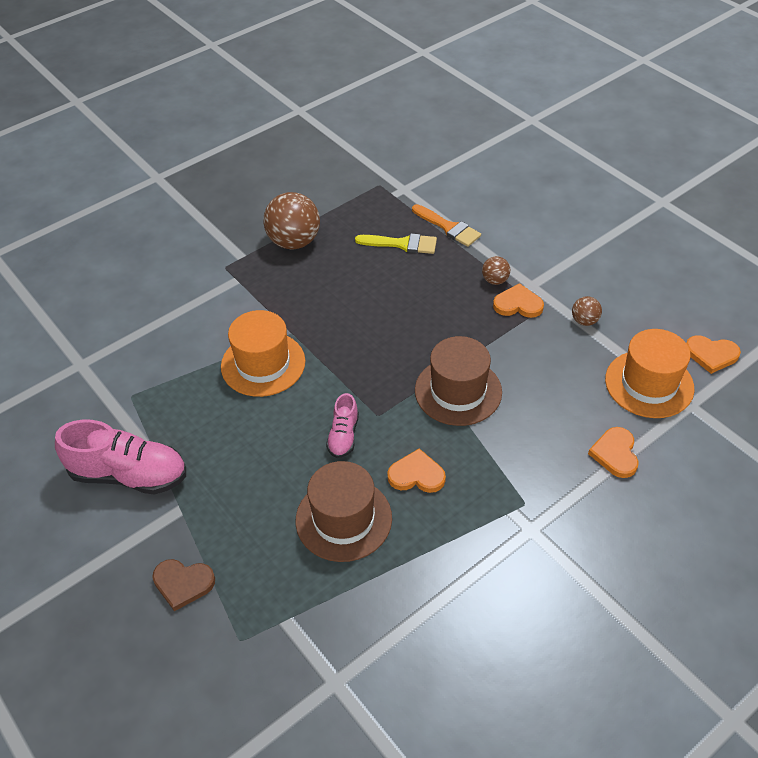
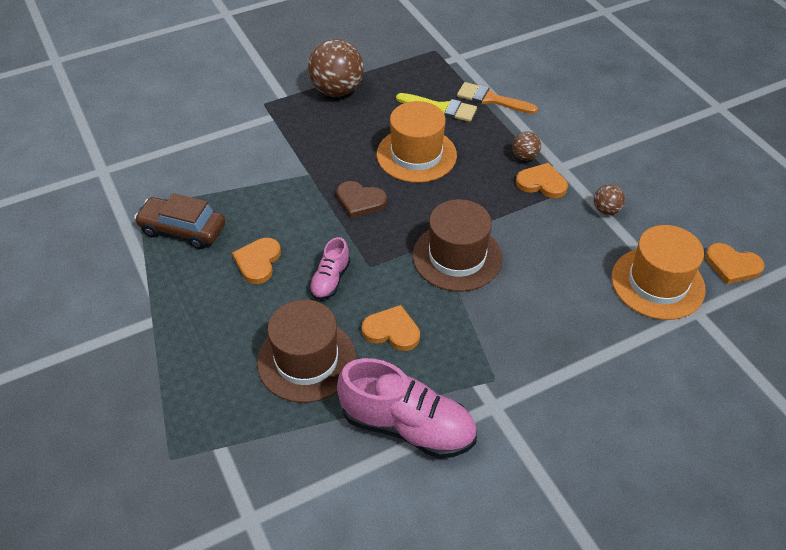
camera: 10 degrees right, 0 degrees up
pink shoe [55,420,186,495] -> pink shoe moved to [337,358,477,459]
brown heart [152,559,215,611] -> brown heart moved to [336,181,387,218]
orange hat [221,310,305,397] -> orange hat moved to [376,101,457,183]
orange brush [412,204,481,247] -> orange brush turned 150 degrees clockwise [457,82,538,114]
orange heart [588,427,639,478] -> orange heart moved to [232,238,281,284]
none -> brown car [134,193,225,249]

